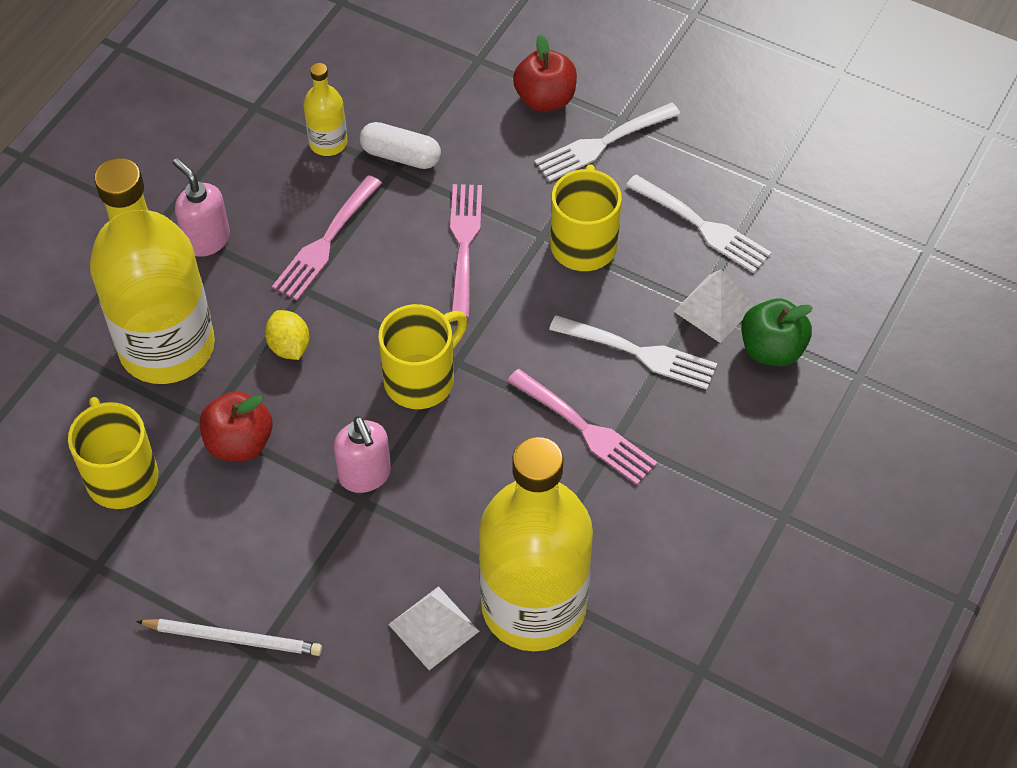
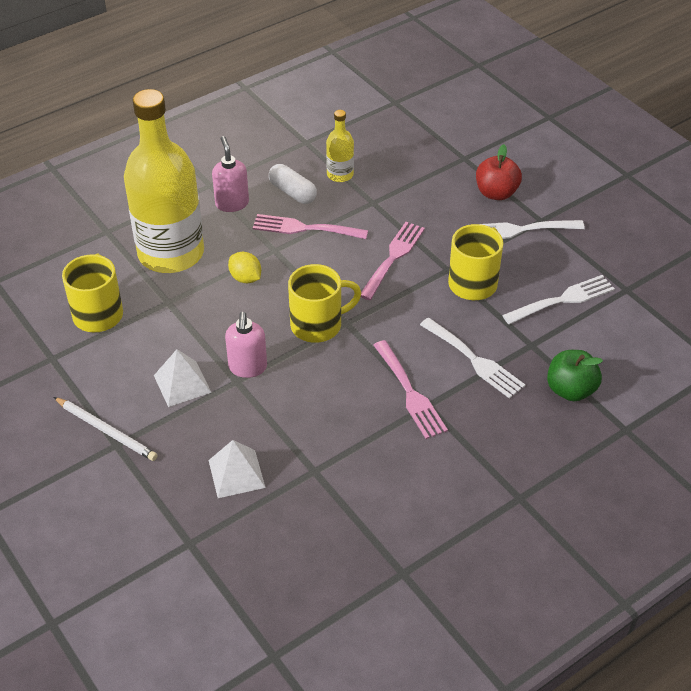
camera: 25 degrees right, 10 degrees down
red apple [200,391,273,461] -> none
yellow lemon [265,310,309,360] -> yellow lemon turned 45 degrees counterclockwise [228,252,261,284]
pink fork [272,175,382,301] -> pink fork turned 45 degrees clockwise [253,214,368,239]
white capsule [360,122,441,169] -> white capsule moved to [269,164,317,204]
yellow bottle [479,437,593,651] -> none
white fork [626,174,771,273] -> white fork turned 90 degrees counterclockwise [502,275,615,324]
white pyramid [673,269,755,343] -> white pyramid moved to [154,349,212,407]

